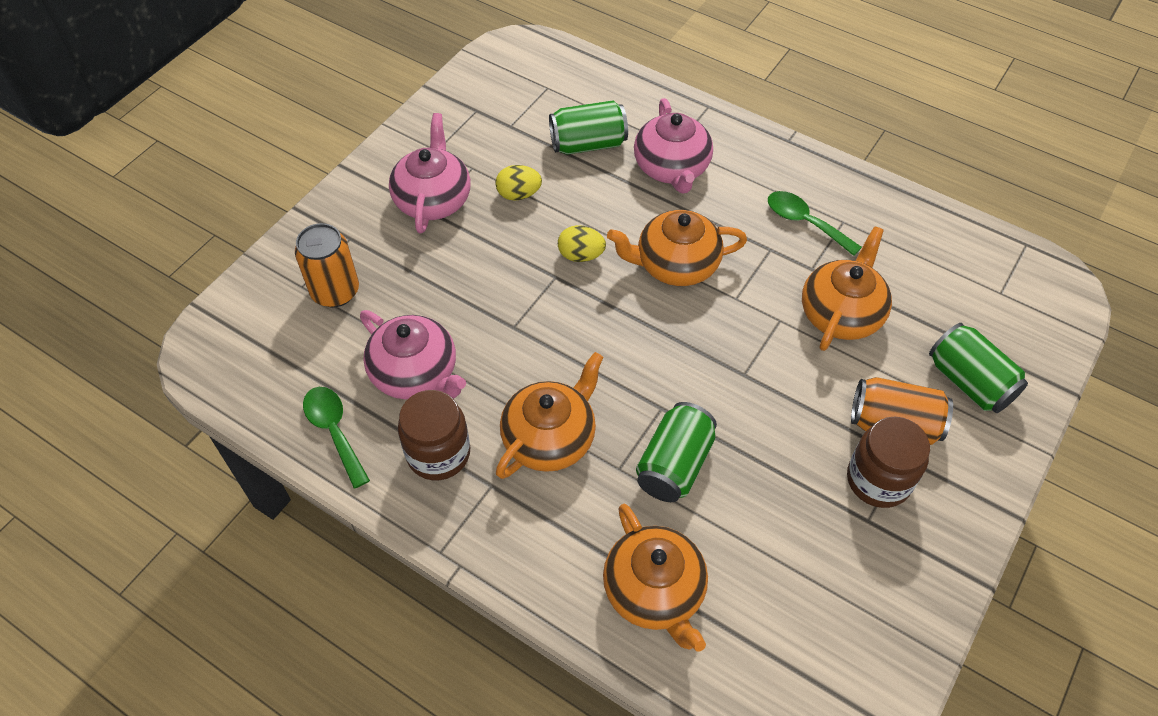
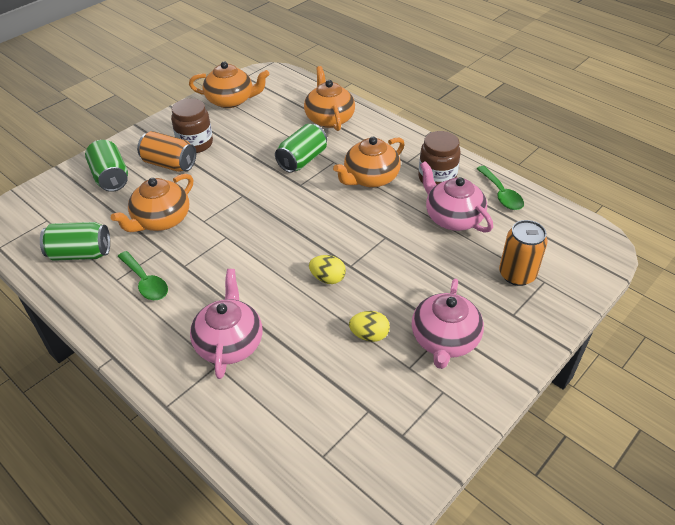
camera: 170 degrees left, 10 degrees down
green can [549,100,628,155] -> green can moved to [40,222,110,261]
orange teapot [607,210,747,286] -> orange teapot moved to [189,61,270,108]

